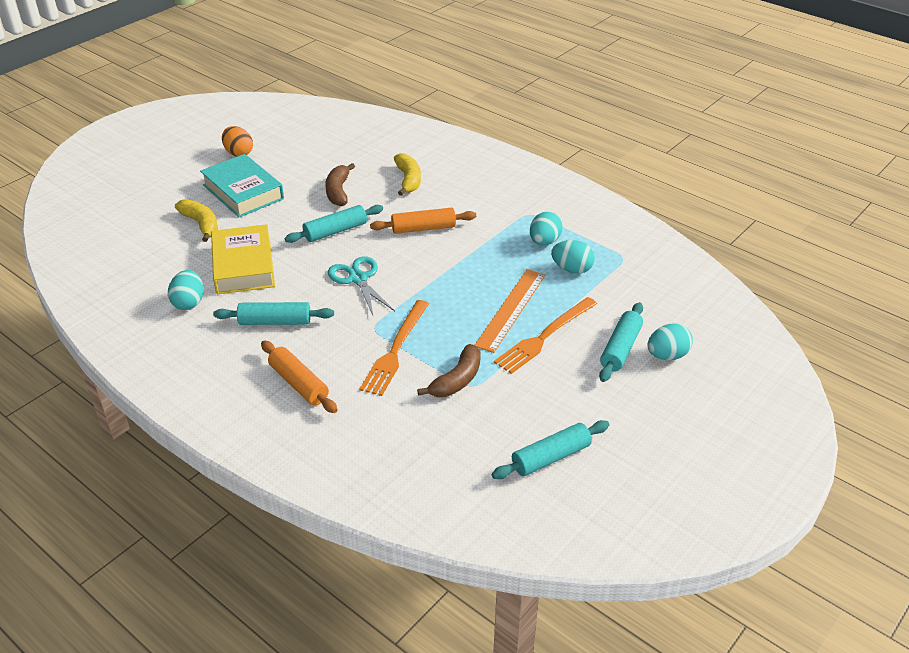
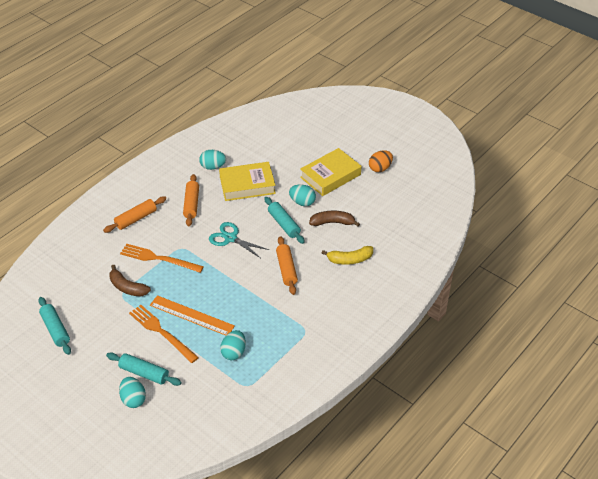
camera: 90 degrees right, 5 degrees up
yellow banana [175,199,218,242] -> none
turquoise book [200,154,284,218] -> yellow book [300,148,361,196]
turquoise rolling pin [213,302,334,325] -> orange rolling pin [183,174,199,226]
turquoise scissors [328,256,395,315] -> turquoise scissors turned 120 degrees counterclockwise [209,222,269,258]
turquoise egg [530,211,563,246] -> turquoise egg moved to [289,185,316,206]

